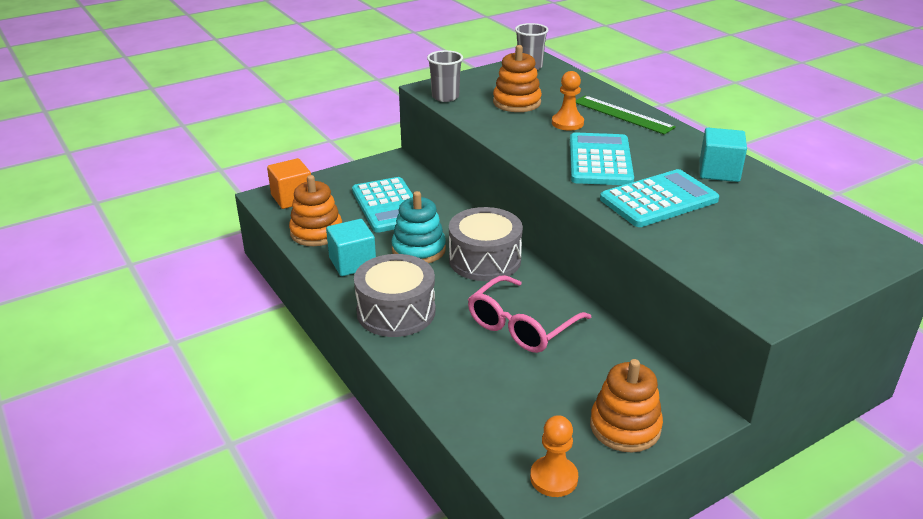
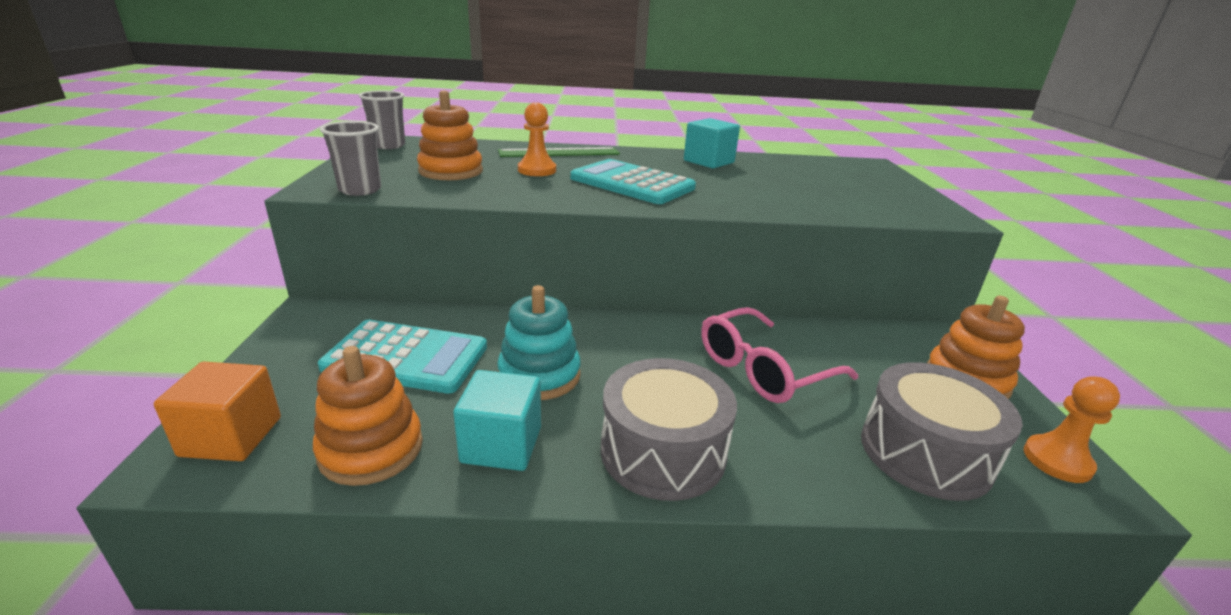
camera: 60 degrees left, 5 degrees down
grey drum [449,207,523,281] -> grey drum moved to [861,362,1023,501]
pink glasses [468,275,591,353] -> pink glasses turned 75 degrees clockwise [701,307,858,403]
turquoise calculator [600,169,719,227] -> none

